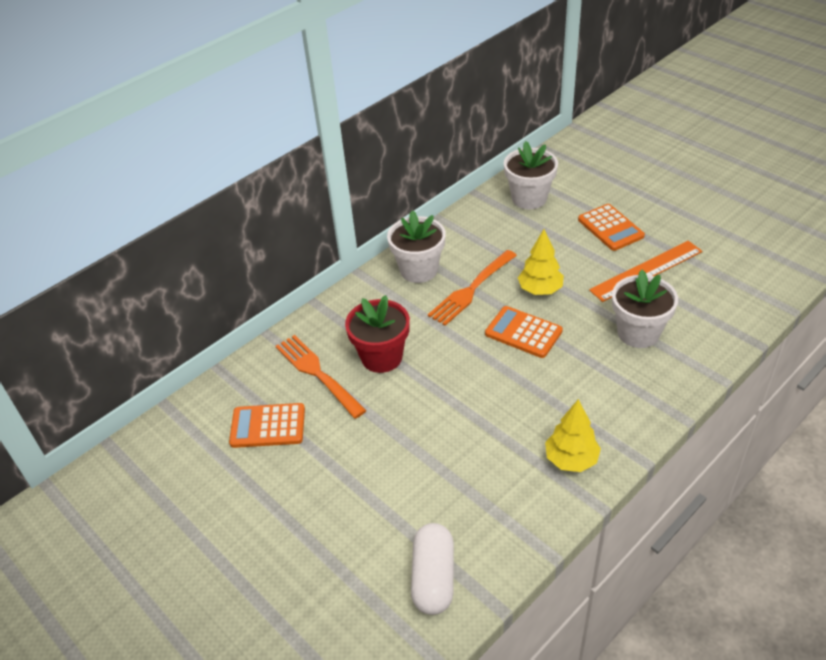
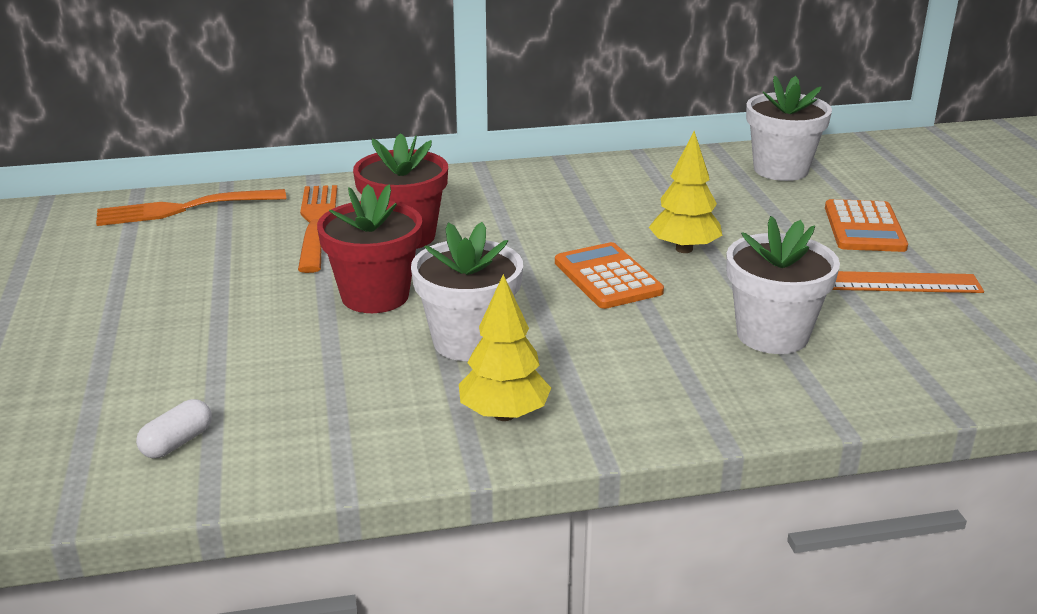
camera: 30 degrees right, 15 degrees down
orange calculator [229,403,305,448] -> none
white flower pot [387,210,446,283] -> white flower pot moved to [411,222,523,361]
white capsule [411,523,454,615] -> white capsule [136,399,212,458], size x0.55
orange fork [428,250,517,326] -> orange fork moved to [96,189,286,226]
none -> red flower pot [317,184,422,313]

